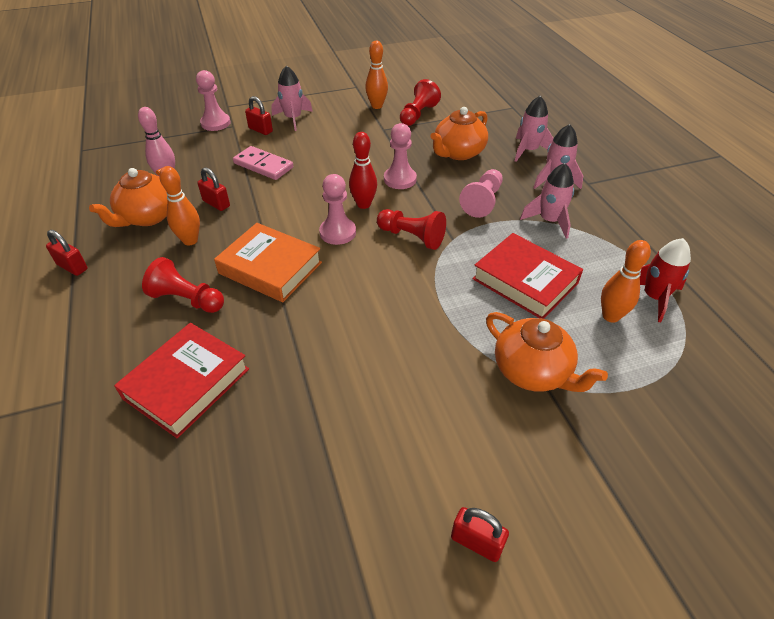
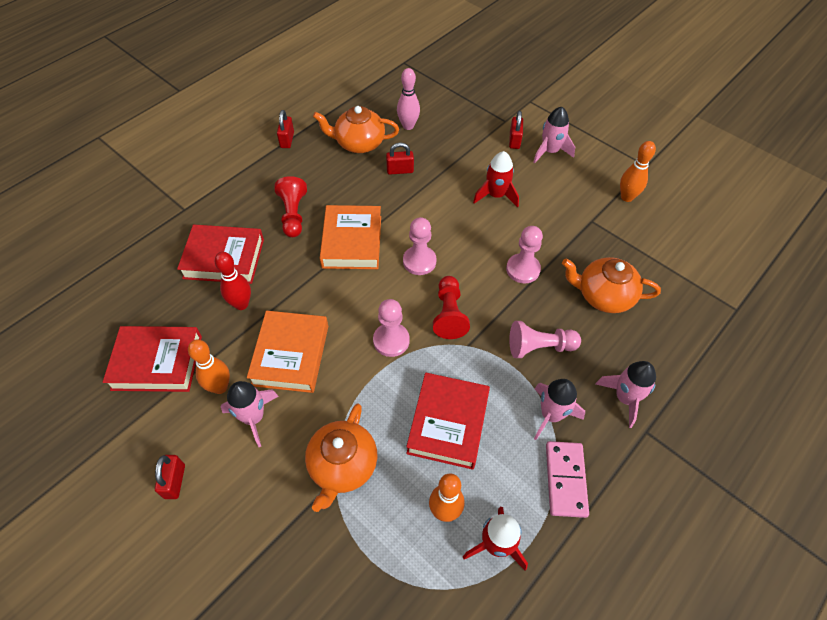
camera: 60 degrees right, 10 degrees up
orange bowling pin [159,166,200,245] -> orange bowling pin moved to [188,340,230,394]
pink pawn [196,70,230,131] -> pink pawn moved to [373,299,410,357]
red padlock [198,167,230,211] -> red padlock turned 75 degrees clockwise [386,142,414,175]
pink domino [233,146,293,180] -> pink domino moved to [546,441,589,518]
red bowling pin [349,132,377,209] -> red bowling pin moved to [215,252,251,310]
red pawn [400,79,441,126] -> none
pink rocket [515,96,553,162] -> pink rocket moved to [221,381,279,447]
none -> red book [103,326,202,392]
none -> orange book [247,311,328,393]
none -> red rocket [473,151,519,208]

